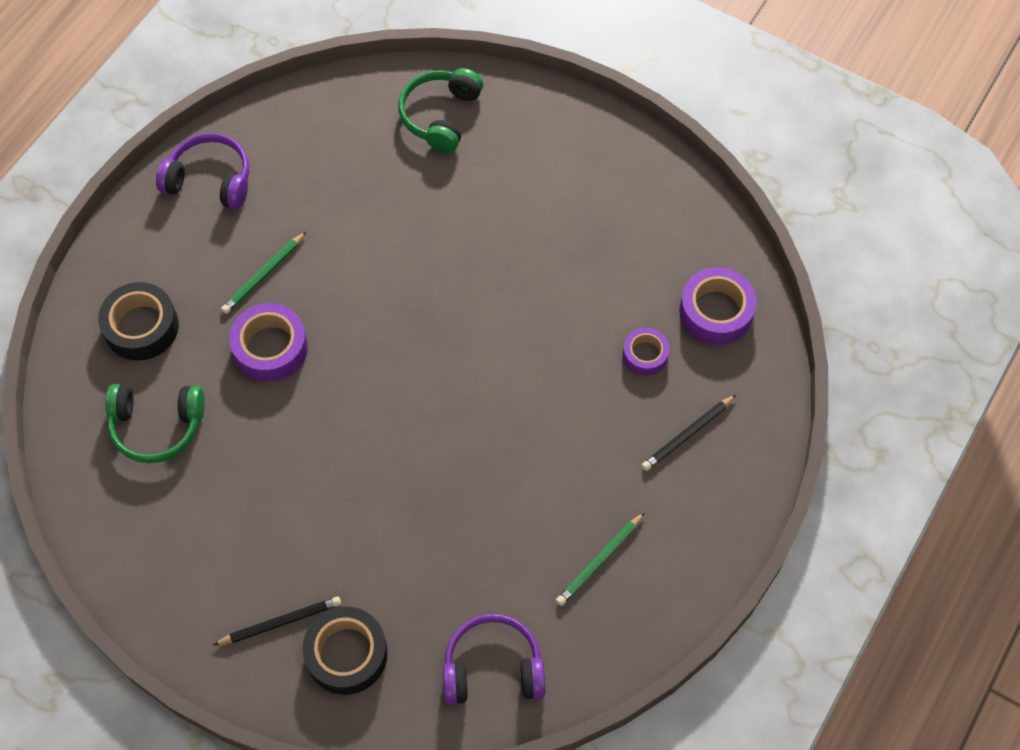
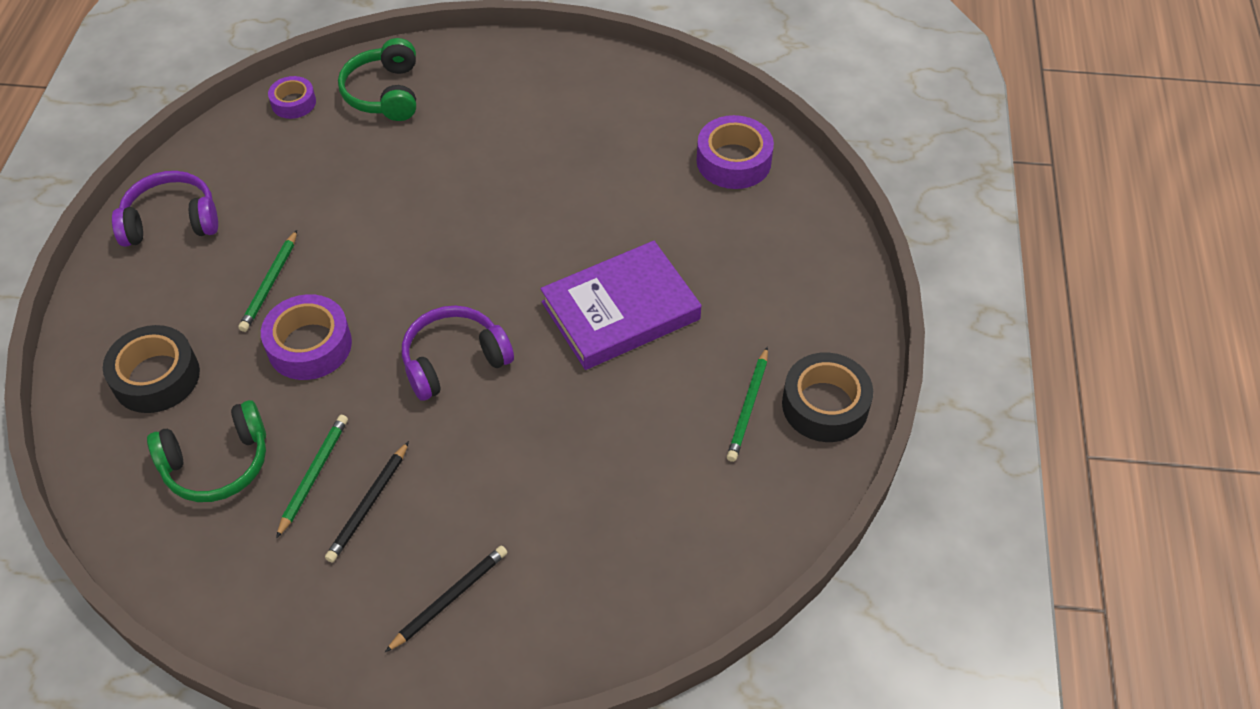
camera: 25 degrees left, 10 degrees down
black tape [303,606,388,695] -> black tape moved to [782,352,873,442]
purple headphones [443,614,545,705] -> purple headphones moved to [402,306,514,401]
purple tape [623,328,670,376] -> purple tape moved to [268,76,316,119]
black pencil [641,395,736,471] -> black pencil moved to [325,441,409,562]
none -> green pencil [276,415,348,539]
none -> purple book [540,241,701,370]

